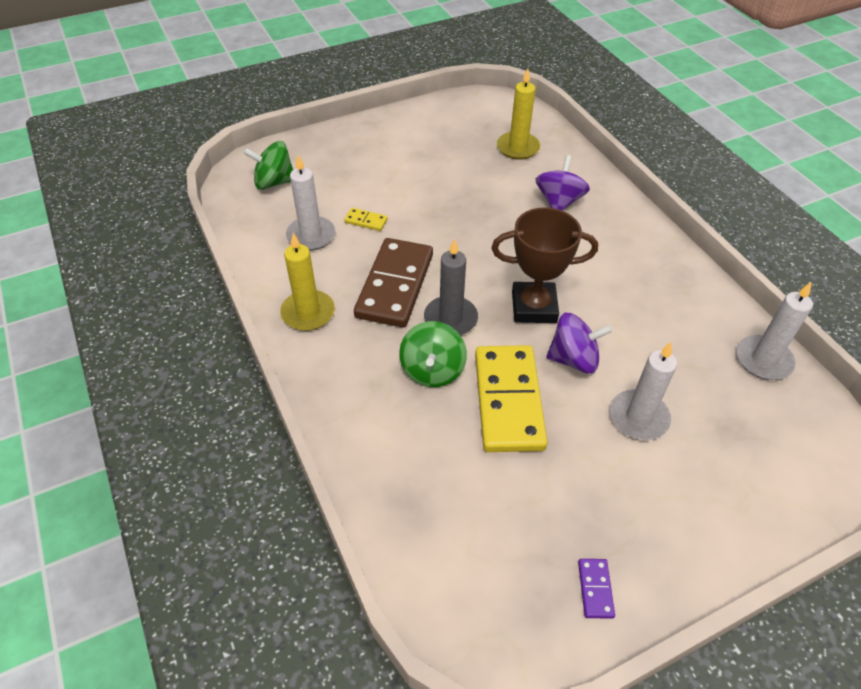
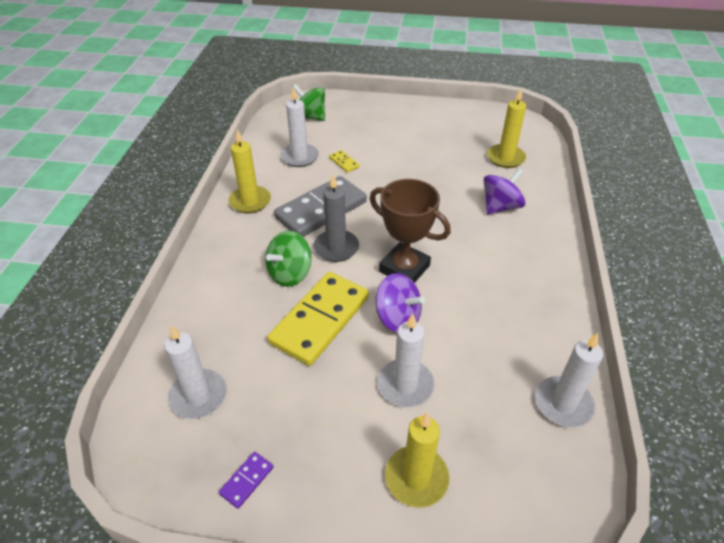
camera: 35 degrees right, 5 degrees down
brown domino [354,238,433,328] -> grey domino [274,176,367,237]
none -> white candle [164,325,227,419]
none -> yellow candle [385,413,449,508]

